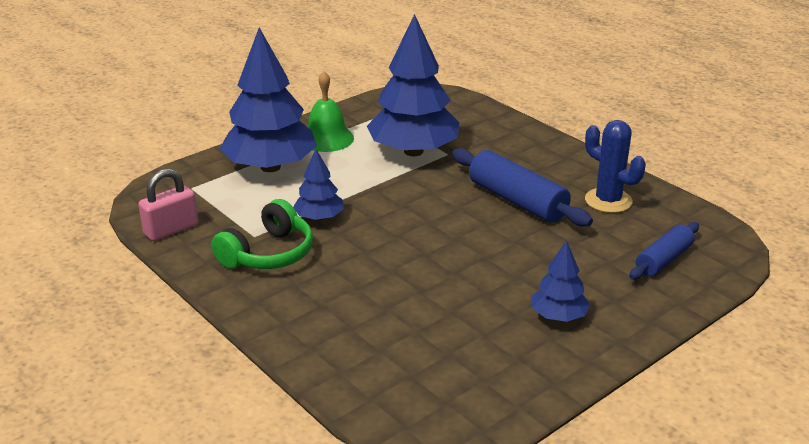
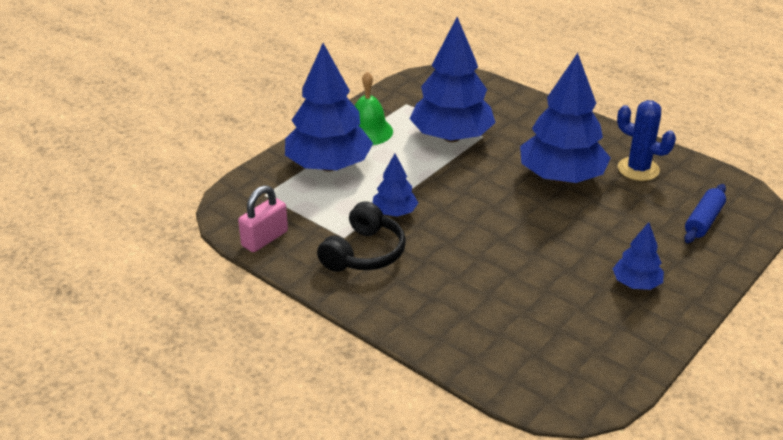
camera: 10 degrees left, 5 degrees up
green headphones [212,199,313,269] -> black headphones [317,201,406,272]
blue rolling pin [452,148,593,226] -> blue tree [520,53,611,183]

